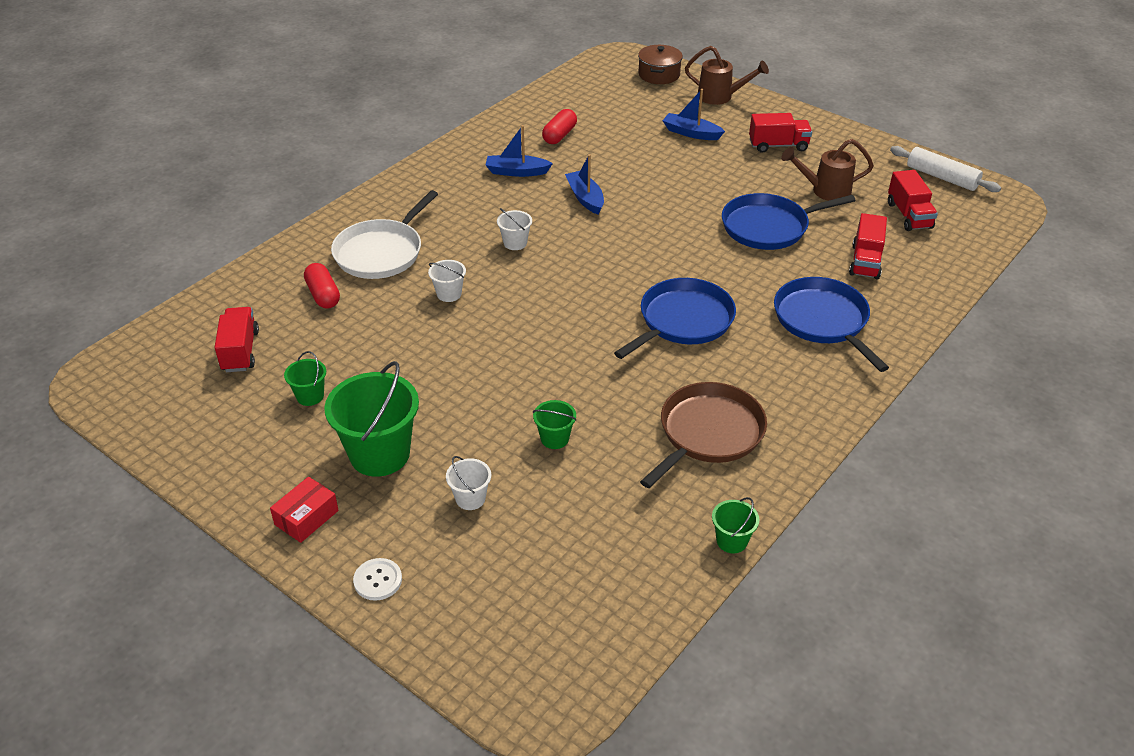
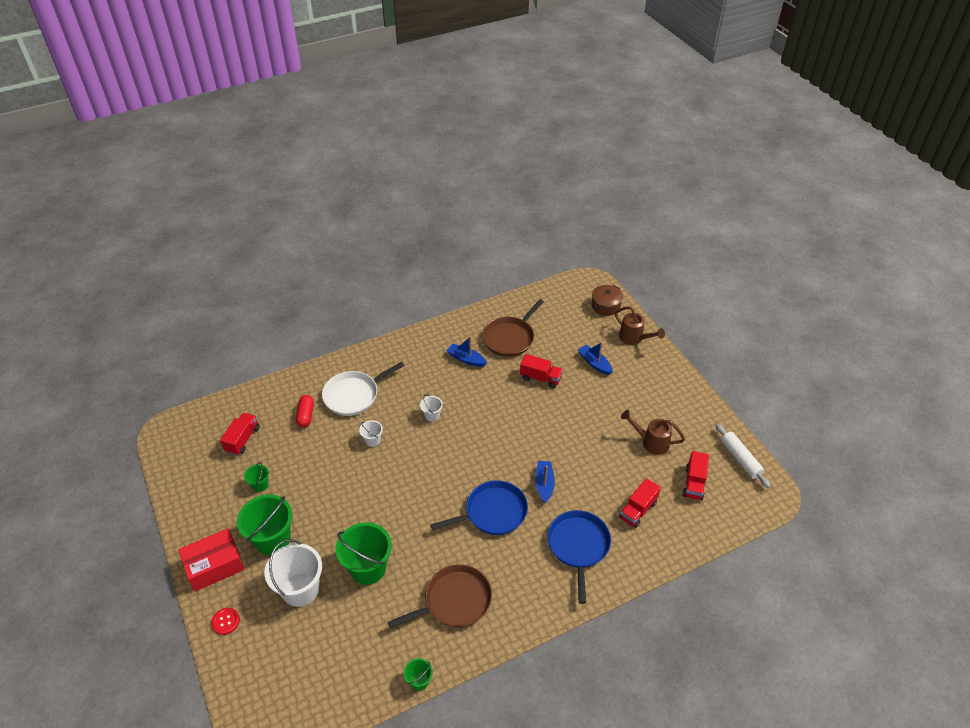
camera: 25 degrees right, 5 degrees up
red box [270,477,339,543] -> red box [178,528,245,592], size x1.71
white button [353,558,402,601] -> red button [211,608,240,635]
white bucket [446,456,491,510] -> white bucket [264,539,322,607], size x2.08
green bucket [533,400,577,449] -> green bucket [335,522,392,585], size x2.08
red capsule [542,109,577,144] -> brown pan [482,299,544,357]
blue boat [565,154,604,214] -> blue boat moved to [535,461,555,503]
blue pan [722,193,856,250] -> none
red truck [749,113,812,153] -> red truck moved to [520,354,563,389]

